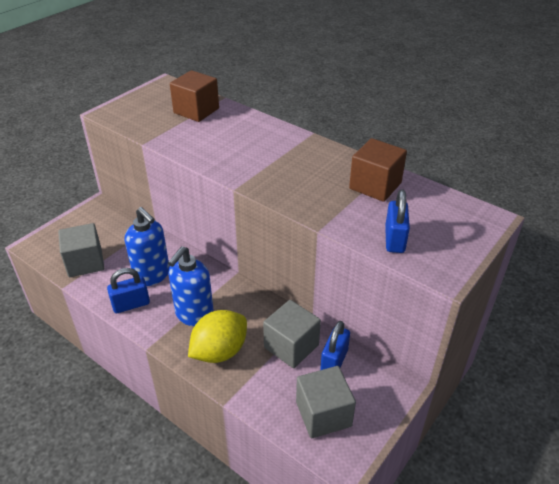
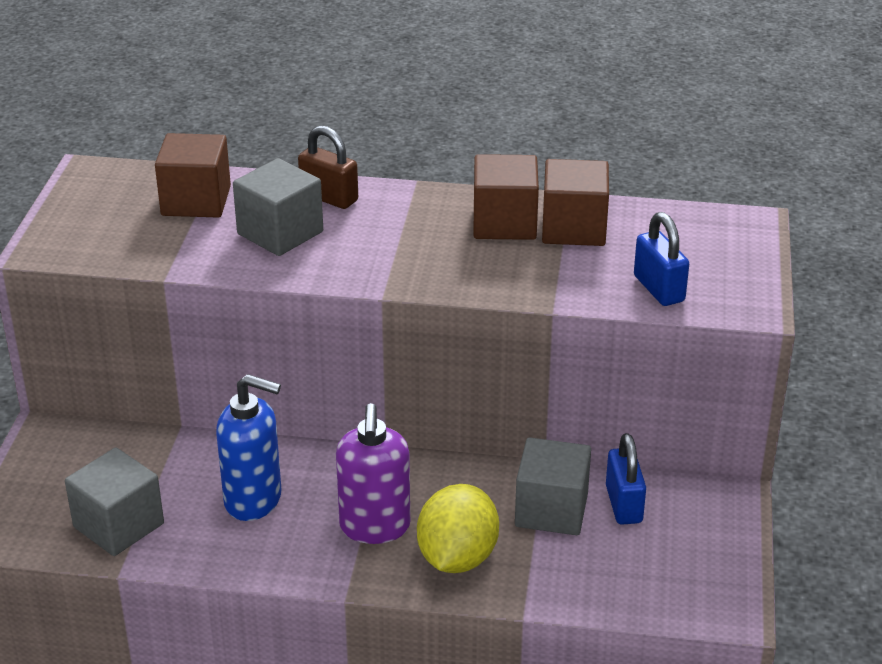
camera: 30 degrees left, 5 degrees down
blue padlock [107,268,150,313] -> none
blue soap dispenser [168,246,214,327] -> purple soap dispenser [336,403,410,544]
grey cube [296,366,356,438] -> grey cube moved to [233,158,323,256]
none -> brown padlock [298,126,358,209]
none -> brown cube [473,154,539,240]

